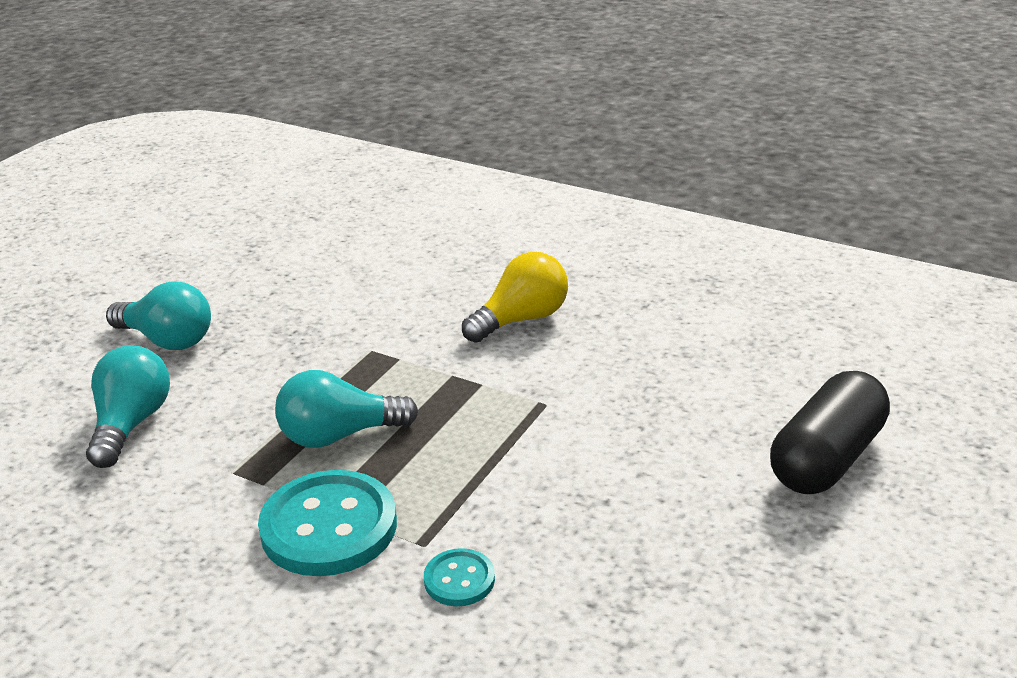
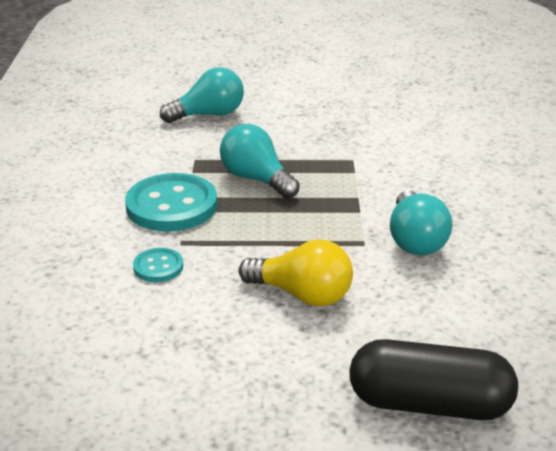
camera: 60 degrees right, 0 degrees up
turquoise light bulb [106,281,211,350] -> turquoise light bulb moved to [390,190,452,255]
yellow light bulb [462,252,568,343] -> yellow light bulb moved to [239,240,353,306]

